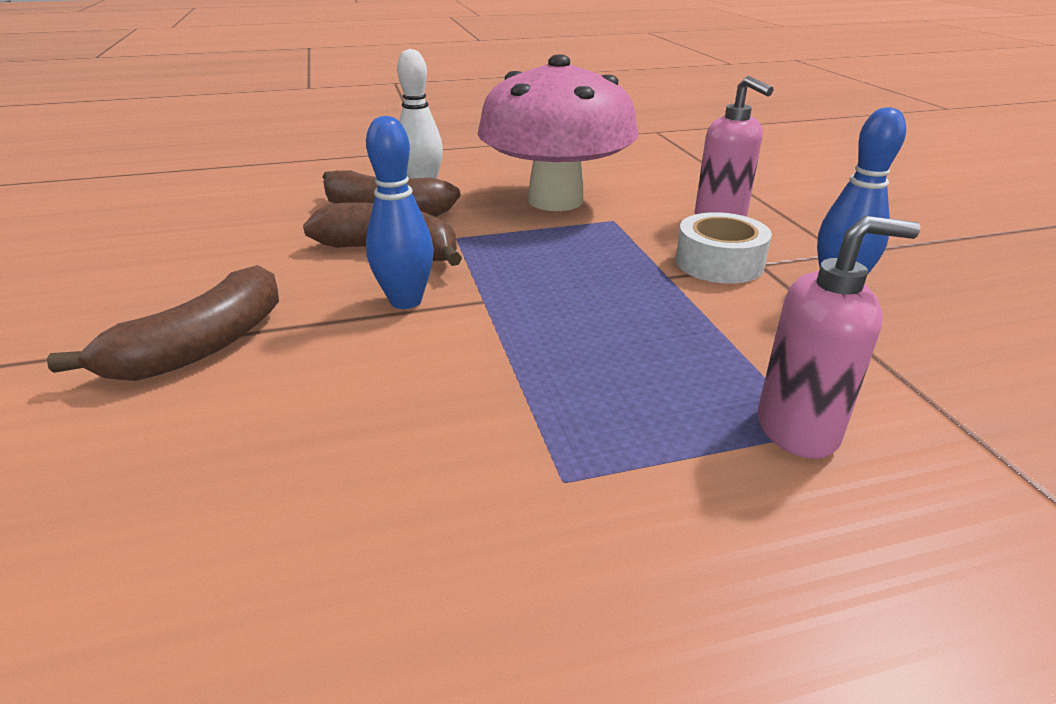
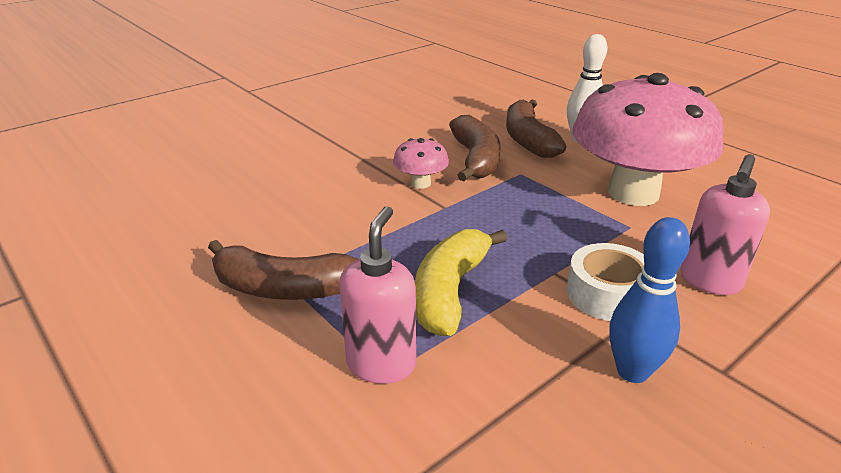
camera: 65 degrees right, 0 degrees up
brown banana [47,265,279,381] -> brown banana moved to [208,240,359,300]
blue bowling pin [366,116,434,309] -> pink mushroom [393,138,449,189]
pink soap dispenser [758,216,920,459] -> pink soap dispenser turned 135 degrees counterclockwise [339,206,416,384]
none -> yellow banana [415,229,507,336]

